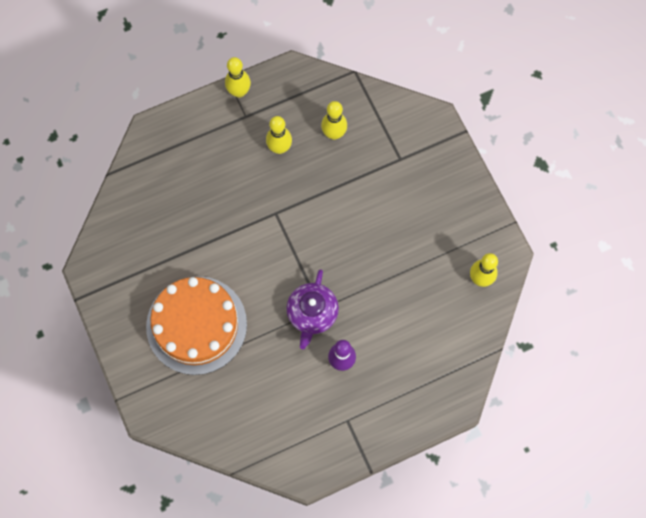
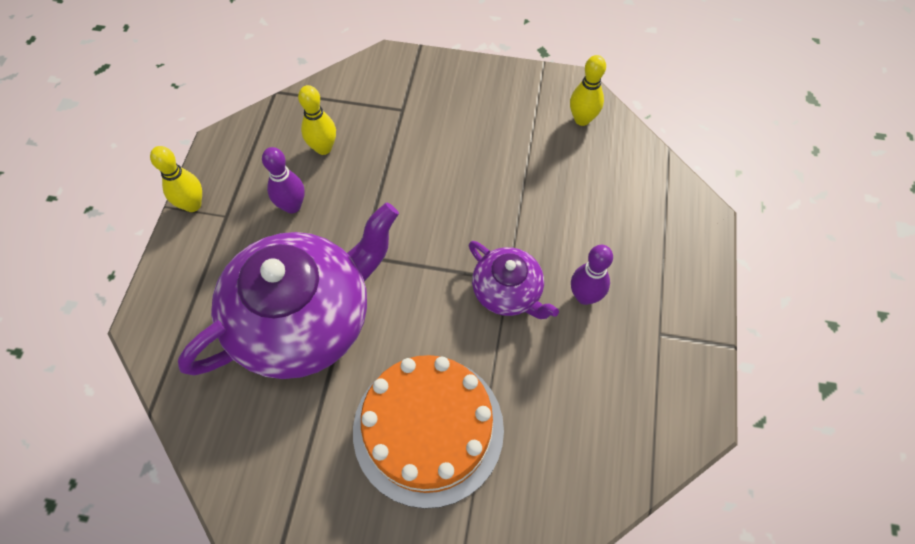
camera: 55 degrees left, 10 degrees down
yellow bowling pin [266,116,292,154] -> purple bowling pin [262,147,305,213]
none -> purple teapot [178,203,399,379]

